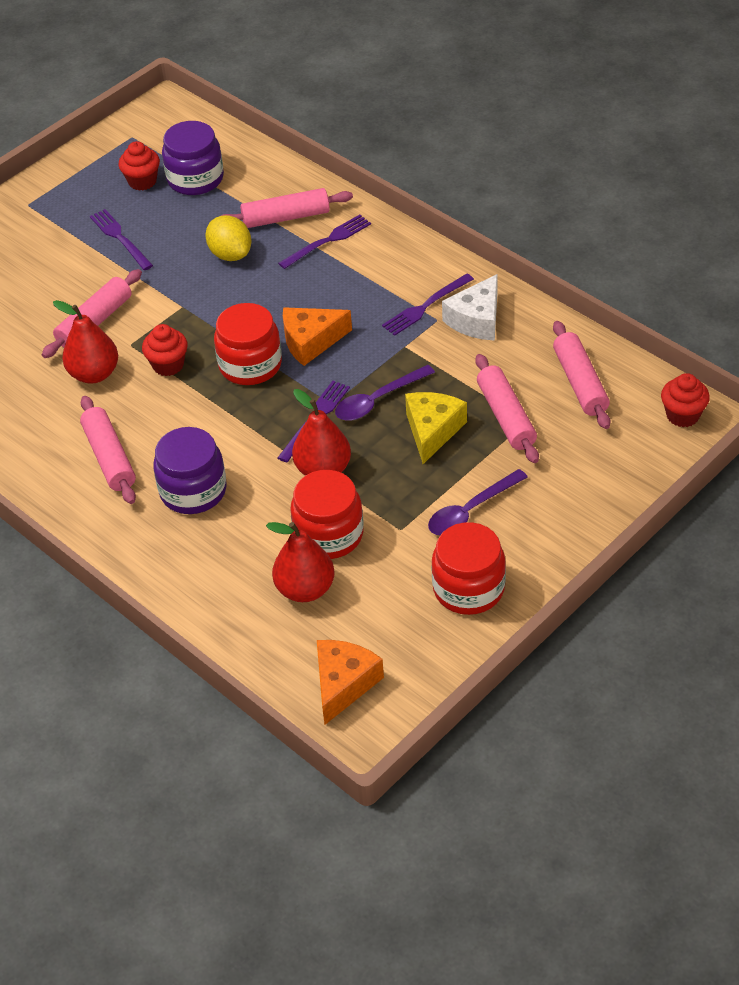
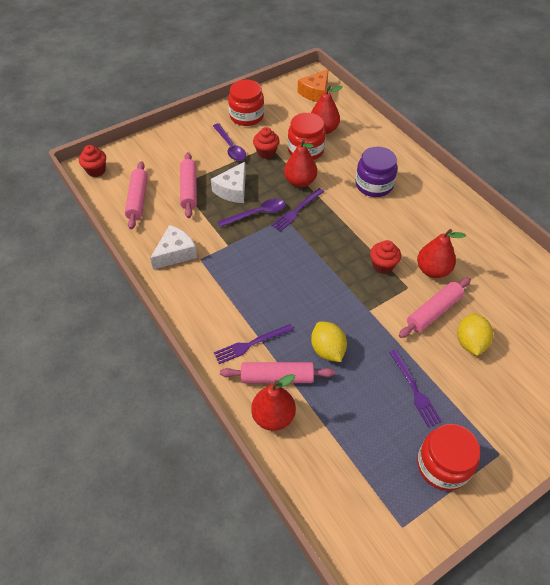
camera: 170 degrees left, 5 degrees up
pink rolling pin [80,396,136,504] -> none
red cupcake [119,141,160,191] -> red cupcake moved to [253,127,280,159]
purple jar [162,121,224,195] -> none
red jar [214,303,282,385] -> red jar moved to [417,424,480,491]
orange cheese [283,307,352,366] -> none
purple fork [382,274,474,336] -> none
yellow cheese [405,392,467,464] -> white cheese [211,162,246,203]
purple spoon [428,469,528,535] -> purple spoon turned 90 degrees clockwise [213,123,246,161]
none -> red pear [251,374,296,431]
none -> yellow lemon [457,313,493,356]

